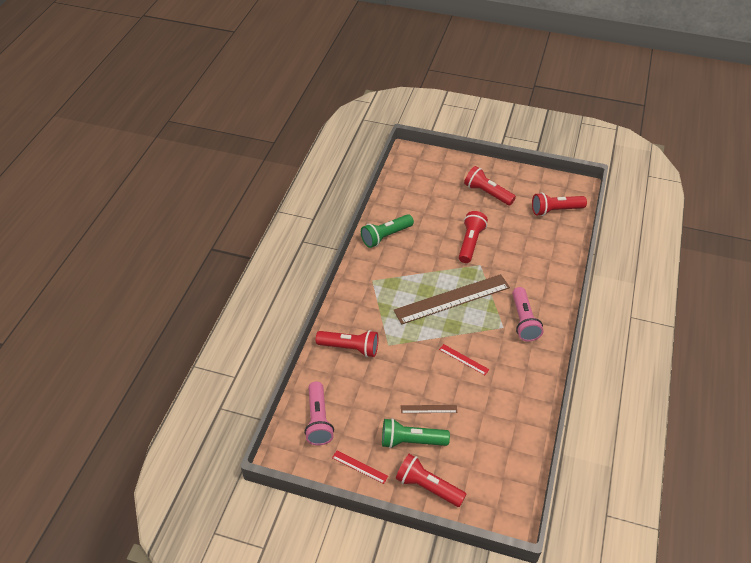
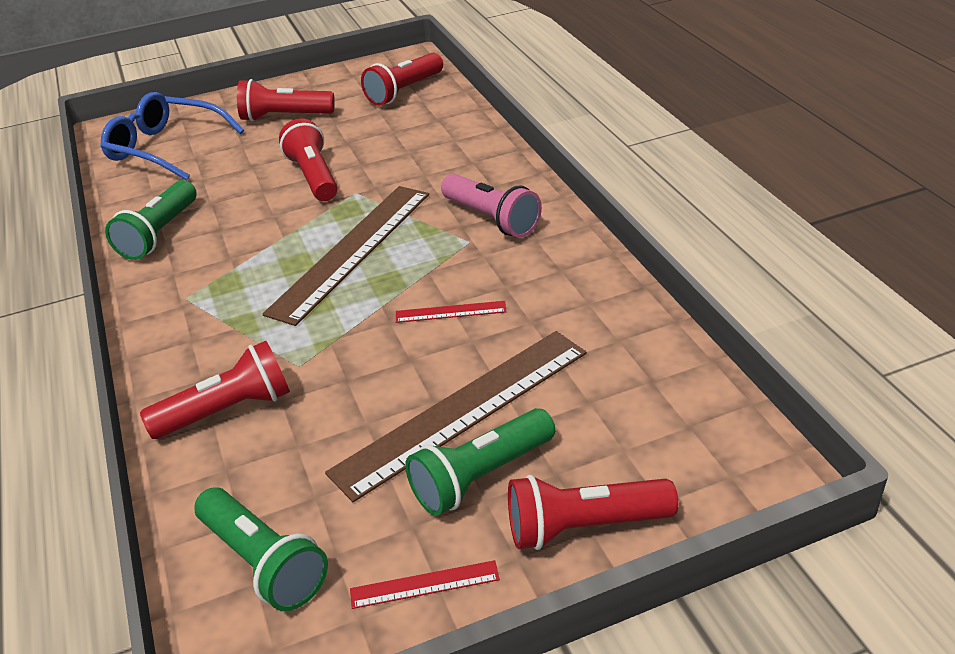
camera: 35 degrees left, 10 degrees down
pink flashlight [304,382,334,445] -> green flashlight [194,487,328,611]
brown ruler [401,405,457,413] -> brown ruler [325,331,587,502], size x2.39
none -> blue glasses [100,92,244,181]

